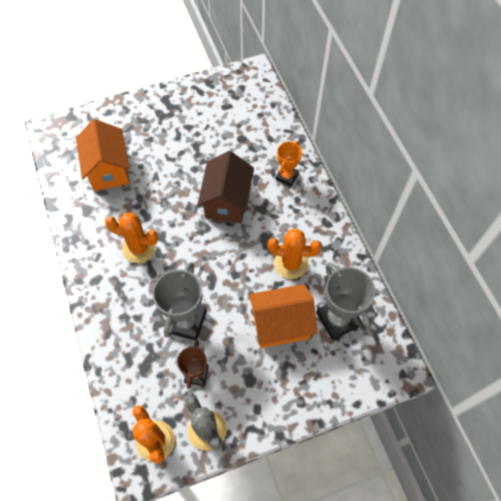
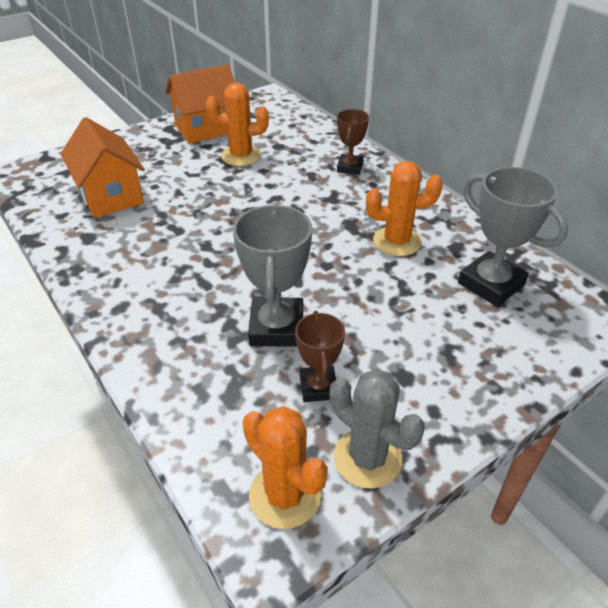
camera: 15 degrees left, 20 degrees down
orange cactus [105,212,158,263] -> orange cactus moved to [206,83,269,166]
brown house [197,151,254,223] -> none
orange house [248,284,318,348] -> orange house moved to [165,64,235,143]
orange trophy [276,141,302,186] -> brown trophy [337,109,369,175]

